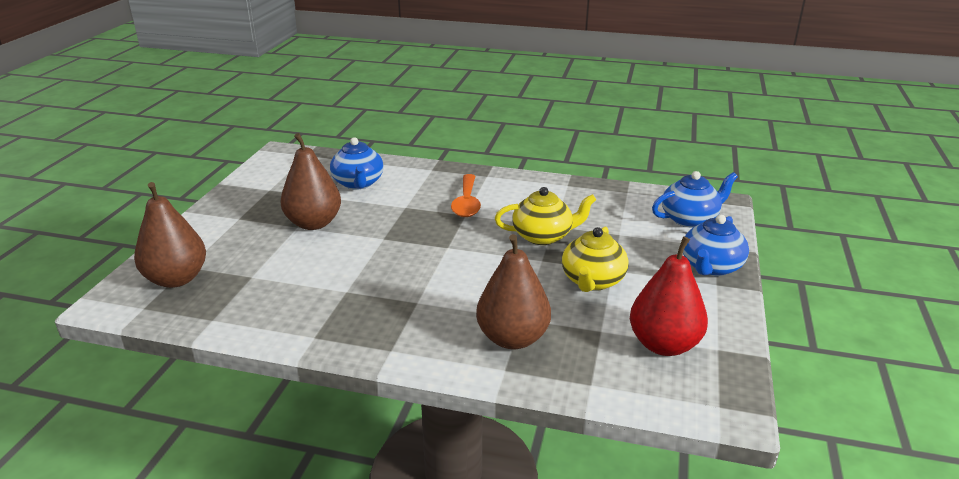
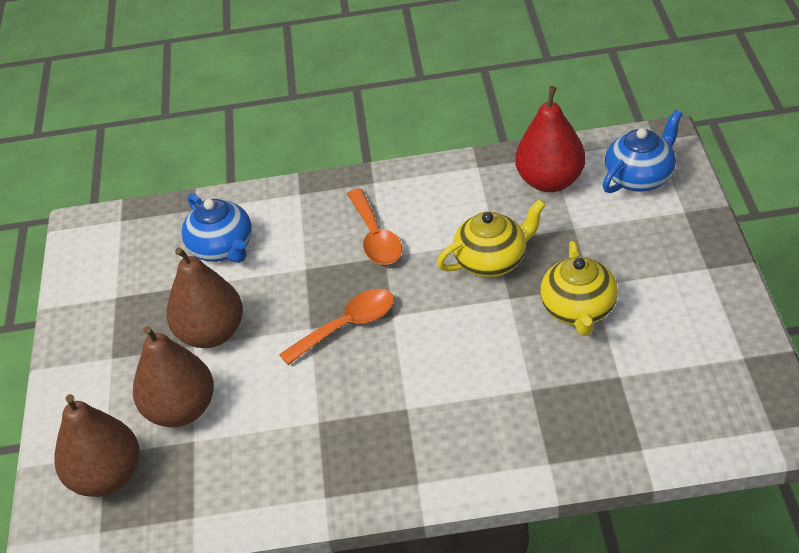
camera: 15 degrees left, 15 degrees up
brown pear [476,234,551,349] -> brown pear moved to [133,326,214,427]
red pear [630,236,708,356] -> red pear moved to [515,86,586,192]
blue teapot [683,214,749,276] -> none
none -> orange spoon [279,289,394,365]

